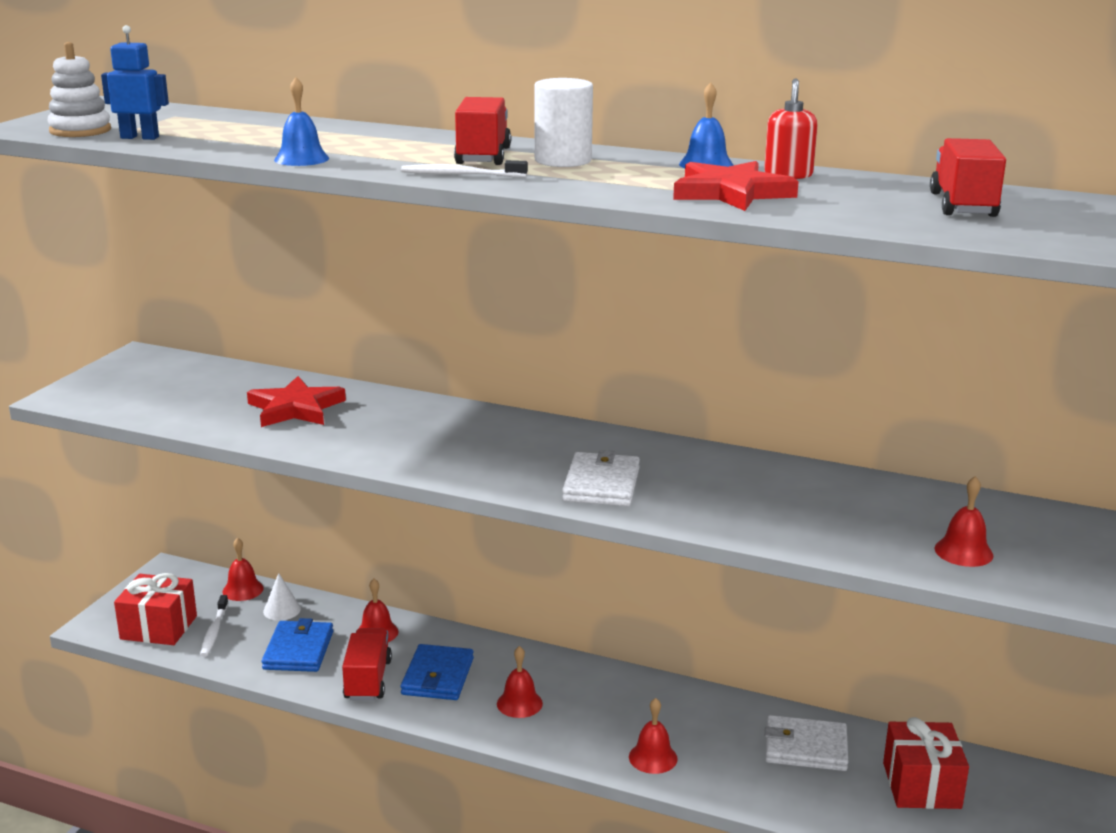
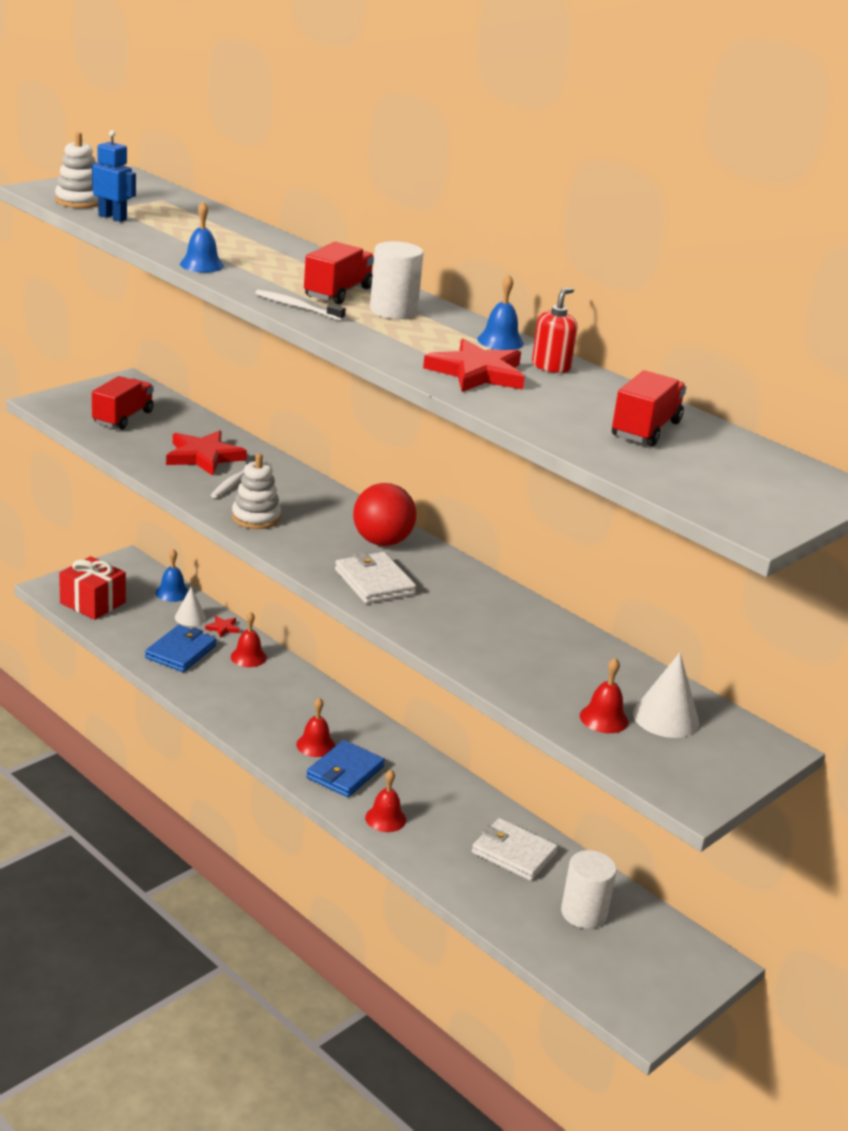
camera: 20 degrees right, 5 degrees up
white toothbrush [200,595,228,657] -> white toothbrush moved to [210,455,255,498]
red bell [222,537,264,601] -> blue bell [155,549,189,602]
red truck [342,628,392,701] -> red truck moved to [92,376,154,430]
blue wallet [401,644,474,700] -> blue wallet moved to [306,740,385,797]
white wallet [562,450,640,506] -> white wallet turned 60 degrees counterclockwise [335,552,416,604]
red gift [883,717,969,809] -> white cylinder [561,850,617,929]
none -> red star [205,616,240,638]
none -> white stacking toy [232,453,281,529]
none -> red ball [353,483,416,546]
none -> white cone [633,653,699,738]

